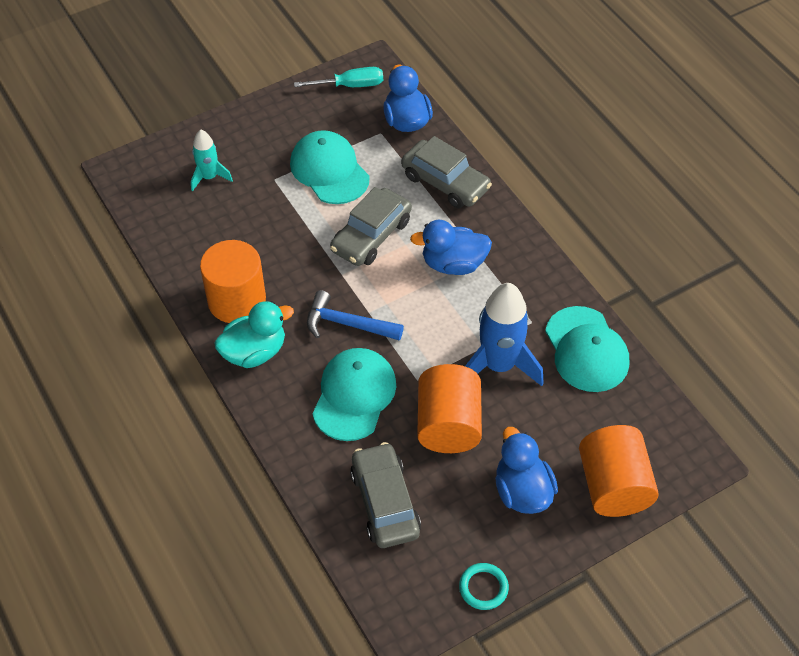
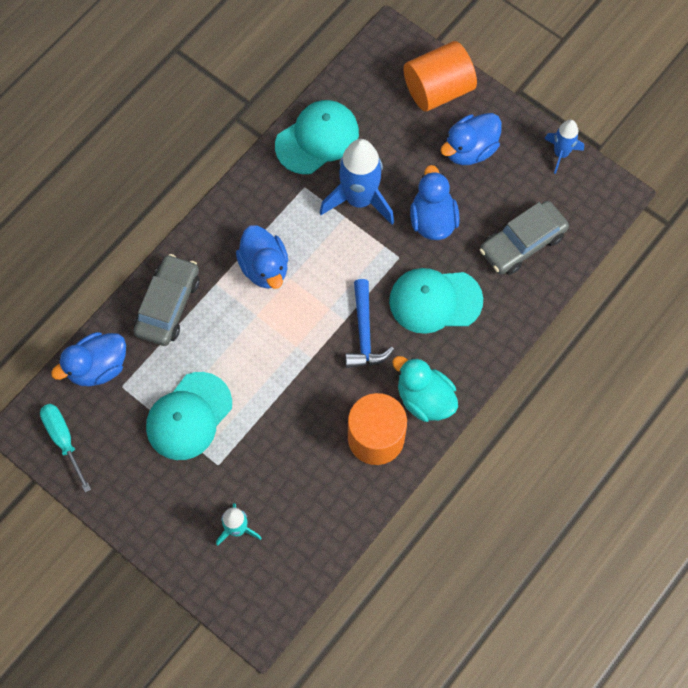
camera: 110 degrees left, 15 degrees up
grey car [330,187,412,266] -> none
orange cylinder [417,364,482,453] -> blue duck [410,165,460,240]
turquoise ring [459,563,509,610] -> blue rocket [544,120,584,174]

